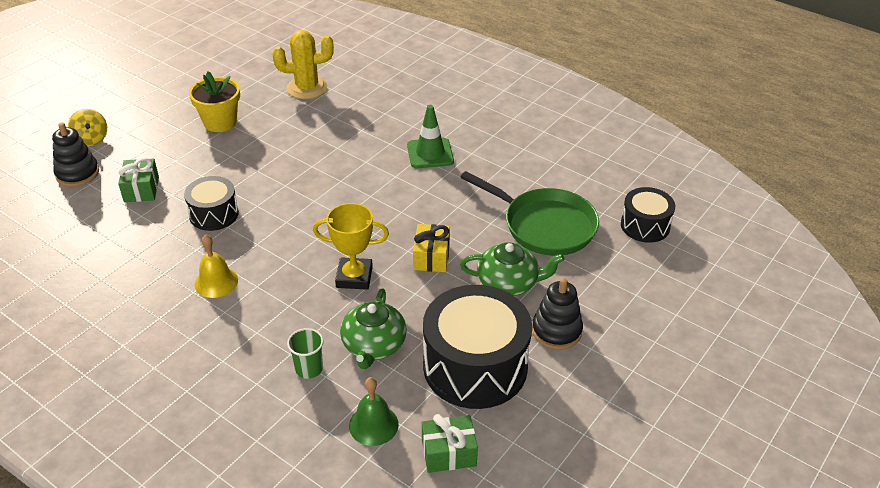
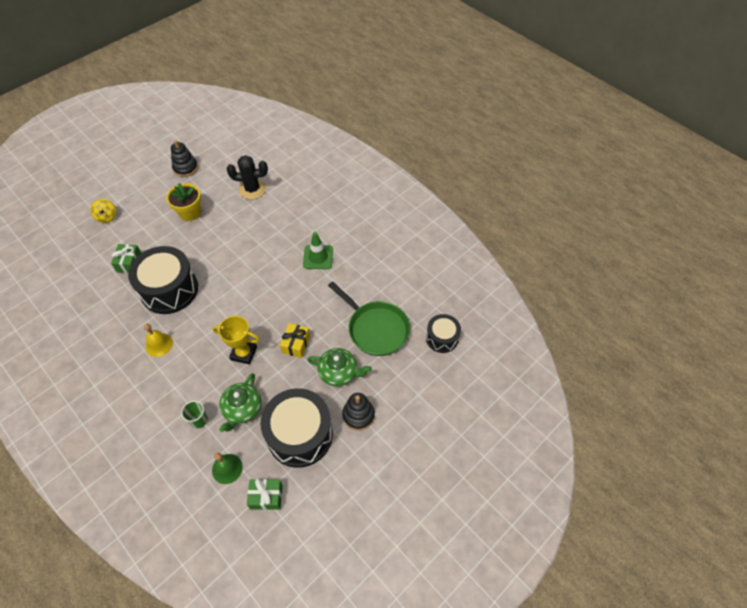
camera: 10 degrees right, 15 degrees up
black stacking toy [52,123,99,187] -> black stacking toy moved to [171,140,198,177]
black drum [184,176,239,231] -> black drum [128,246,198,314], size x1.83
yellow cactus [272,30,334,99] -> black cactus [227,155,268,199]

